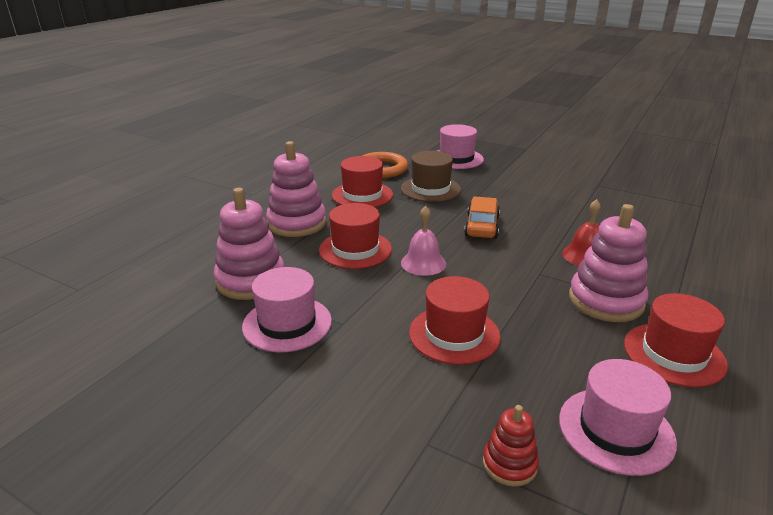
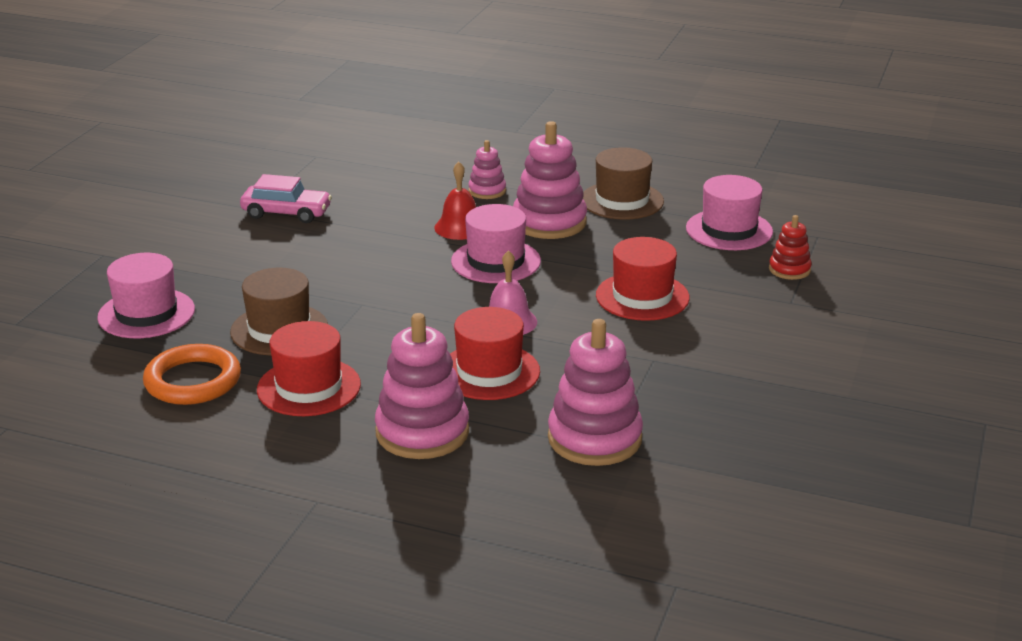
camera: 100 degrees left, 0 degrees up
pink hat [242,267,332,352] -> pink hat moved to [451,204,541,283]
orange car [464,196,500,239] -> none
red hat [624,293,728,387] -> brown hat [583,147,664,220]
none -> pink car [240,174,332,223]
none -> pink stacking toy [468,140,506,199]

